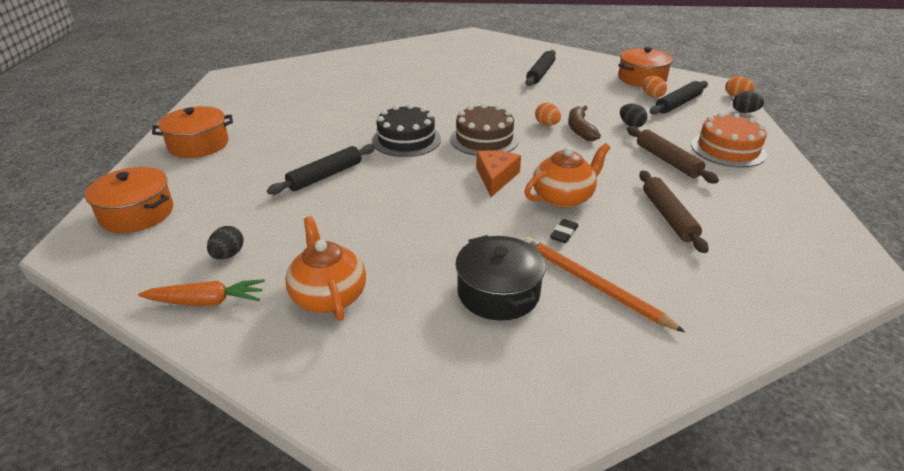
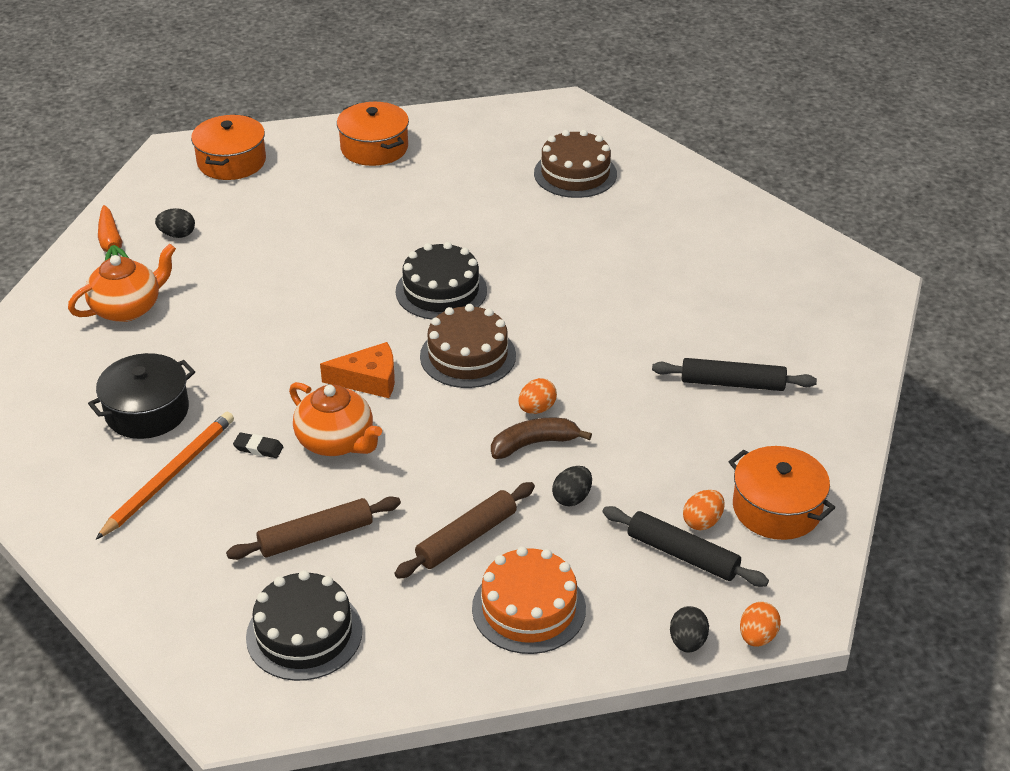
camera: 75 degrees right, 5 degrees up
black rolling pin [267,144,376,195] -> none
none -> black cake [246,570,362,681]
none -> brown cake [534,130,617,198]

